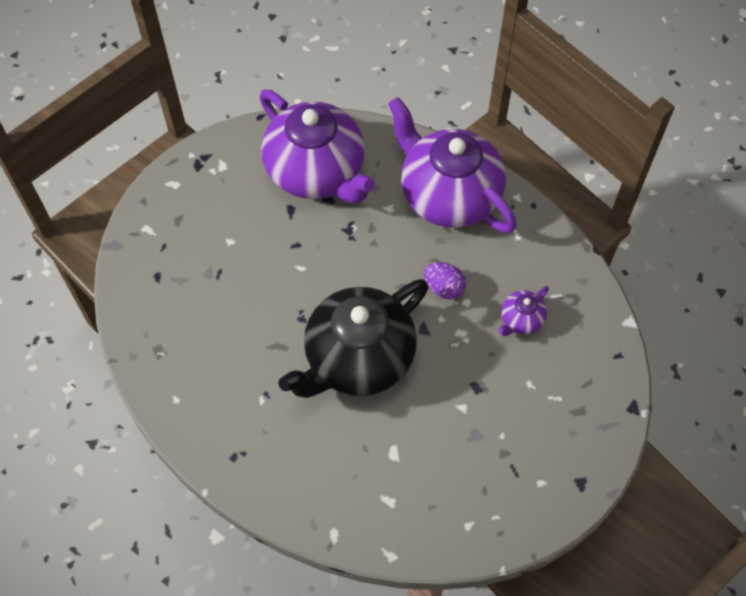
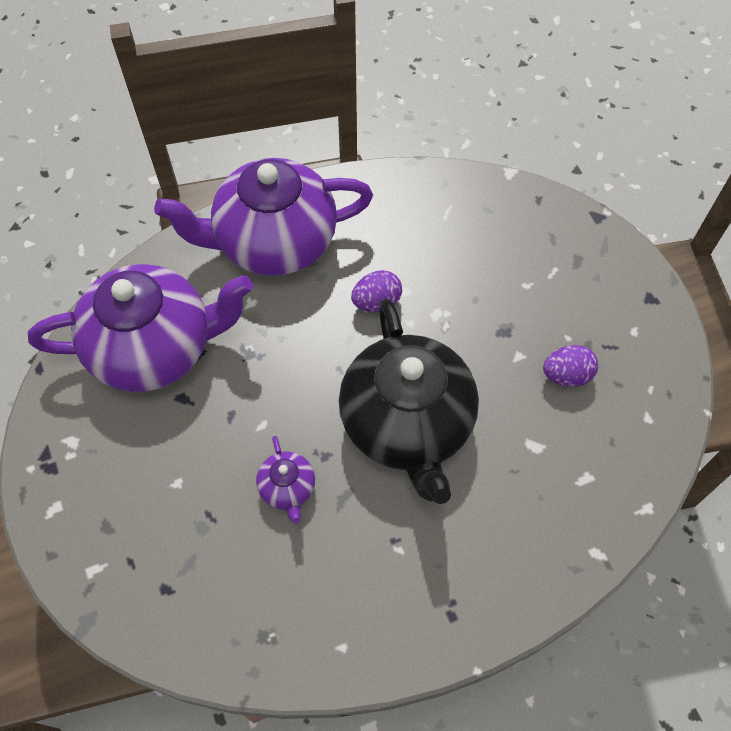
camera: 60 degrees left, 0 degrees up
purple teapot [498,286,549,336] -> purple teapot moved to [256,436,315,524]
none -> purple egg [543,345,598,387]

